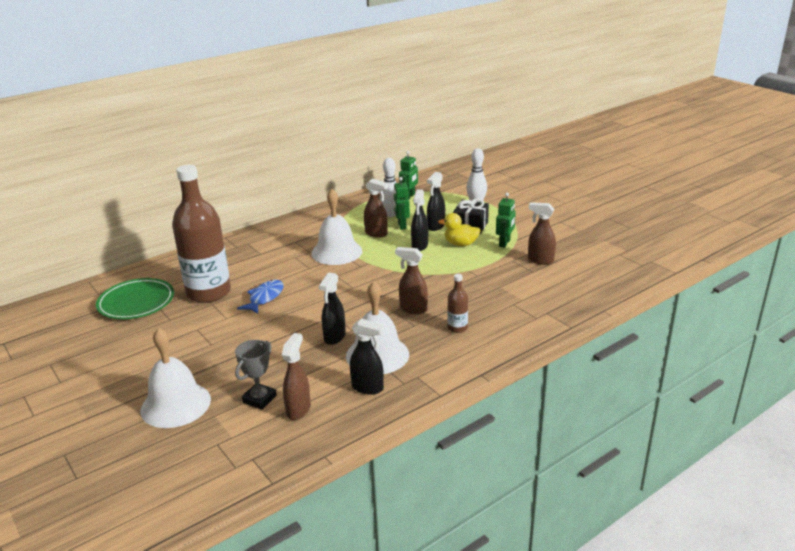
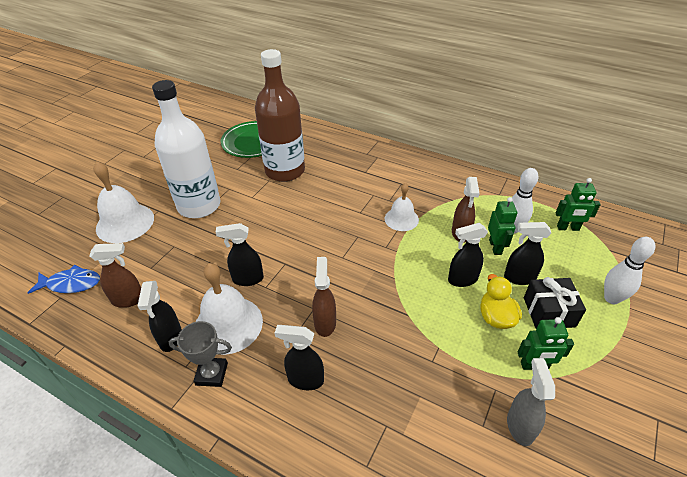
camera: 65 degrees right, 15 degrees up
grey trophy [235,340,277,410] -> grey trophy moved to [169,321,232,387]
blue fish [237,280,283,314] -> blue fish moved to [27,265,100,294]
white bell [311,189,362,265] -> white bell [385,183,419,231], size x0.61
green robot [394,177,410,230] -> green robot turned 120 degrees clockwise [488,197,517,255]
brown bottle [447,274,468,333] -> black spray bottle [275,325,324,390]
brown spray bottle [528,202,556,265] -> grey spray bottle [507,358,555,446]
none -> white bottle [152,80,221,218]

